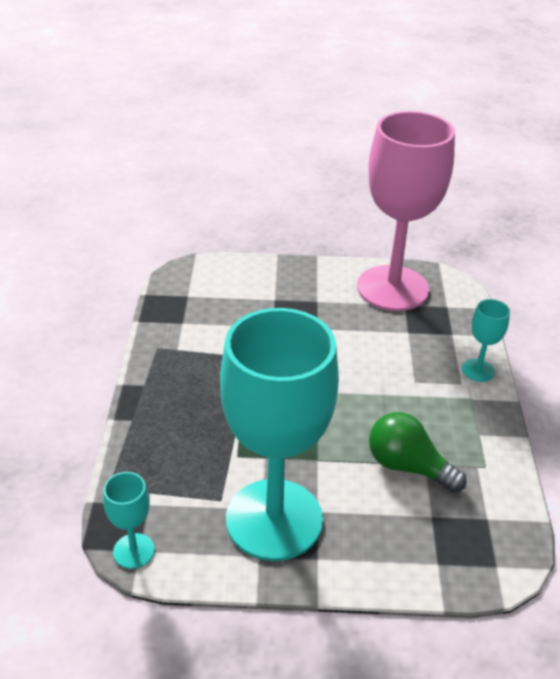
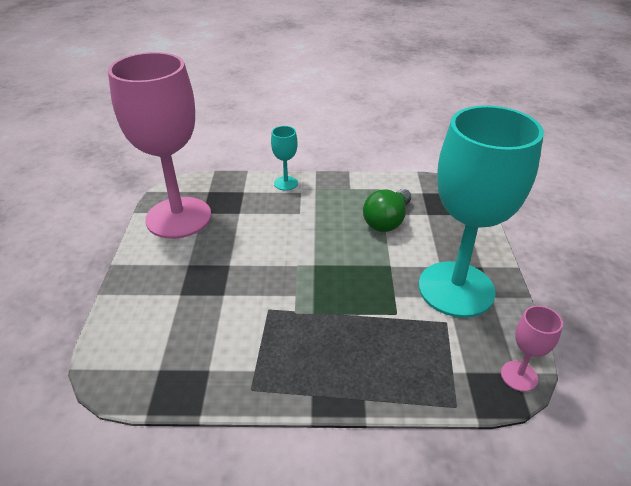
camera: 90 degrees left, 0 degrees up
turquoise goblet [103,472,154,569] -> pink goblet [501,305,563,392]

